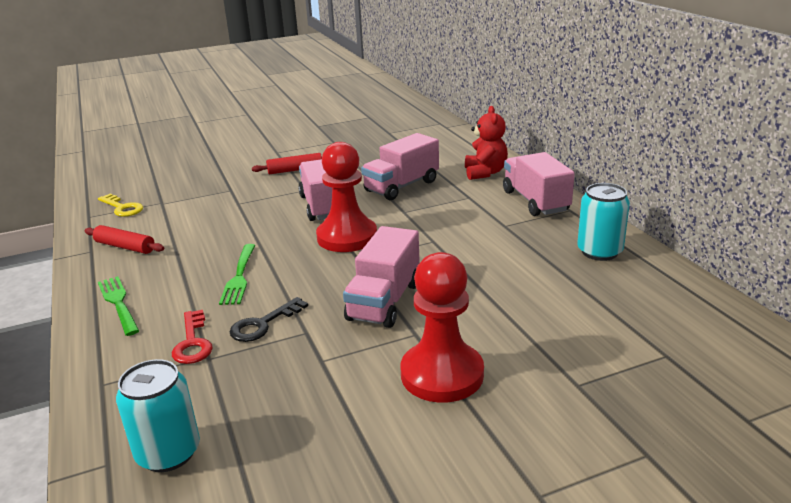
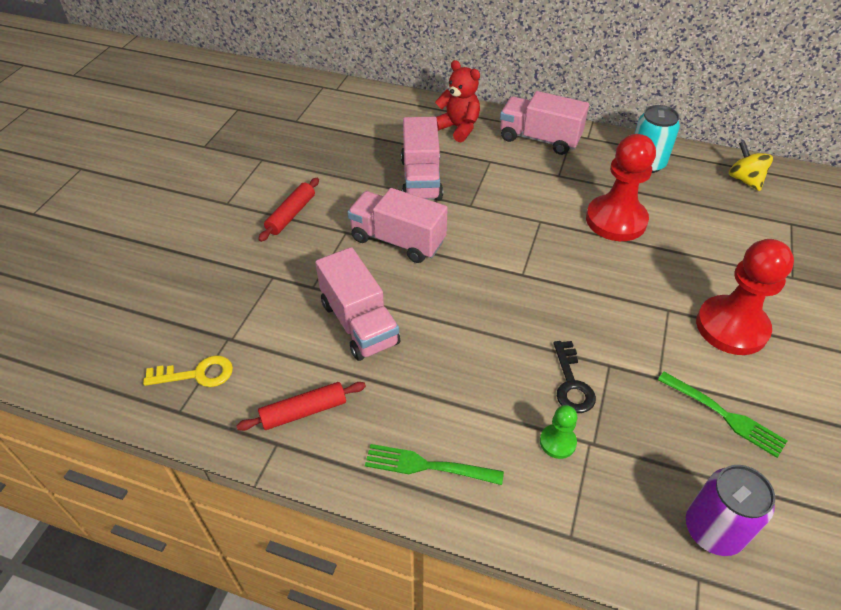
camera: 50 degrees left, 20 degrees up
turquoise can [116,359,200,472] -> purple can [686,465,775,556]
red key [172,310,213,364] -> green pawn [540,405,577,459]
green fork [219,244,255,305] -> green fork moved to [658,372,787,458]
red pawn [316,142,377,252] -> red pawn moved to [586,134,656,241]
pink truck [343,226,420,328] -> pink truck moved to [315,247,400,361]
none -> yellow spinning top [729,141,773,191]

